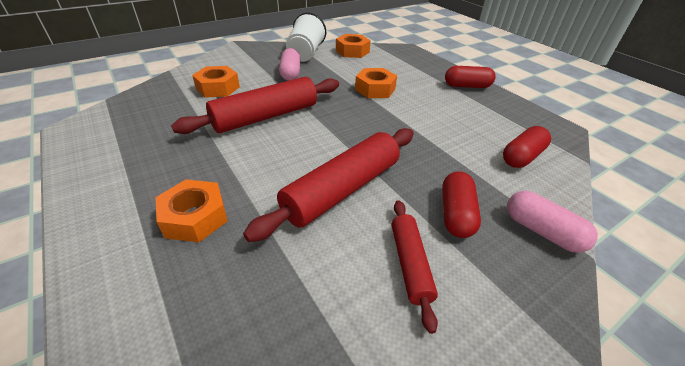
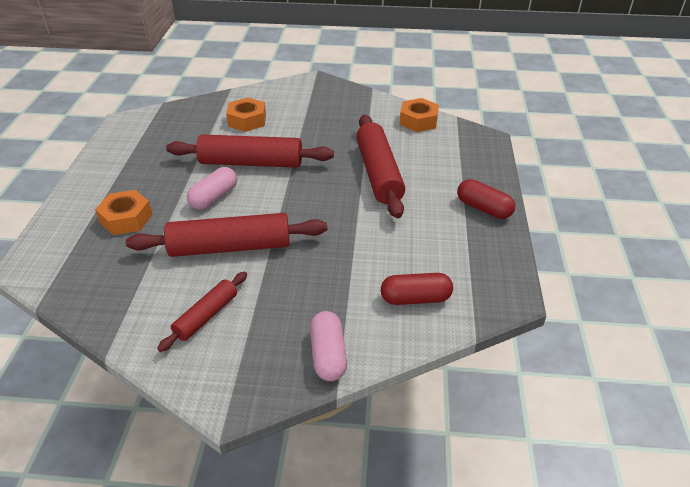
camera: 40 degrees right, 0 degrees up
pink capsule [279,48,301,81] -> pink capsule moved to [187,167,237,210]
white cup [286,12,326,62] -> none
orange nut [355,68,397,98] -> red rolling pin [356,115,405,218]
red capsule [442,171,481,238] -> none

